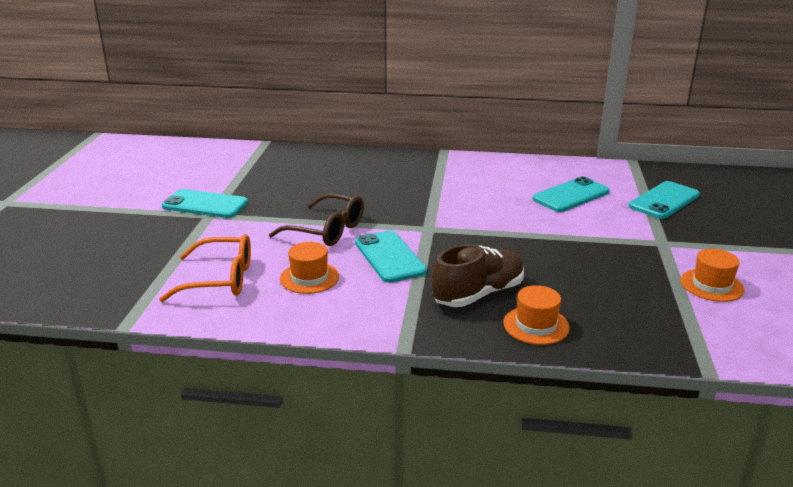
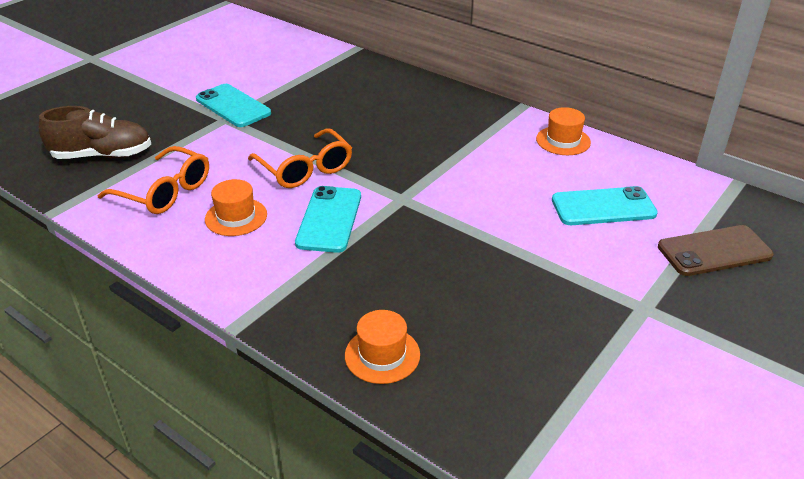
camera: 30 degrees right, 10 degrees up
brown glasses [269,194,364,246] -> orange glasses [248,128,352,188]
brown shoe [432,244,524,307] -> brown shoe moved to [39,106,151,159]
turquoise phone [629,181,700,219] -> brown phone [658,225,774,276]
orange hat [680,249,744,302] -> orange hat moved to [536,107,591,155]

